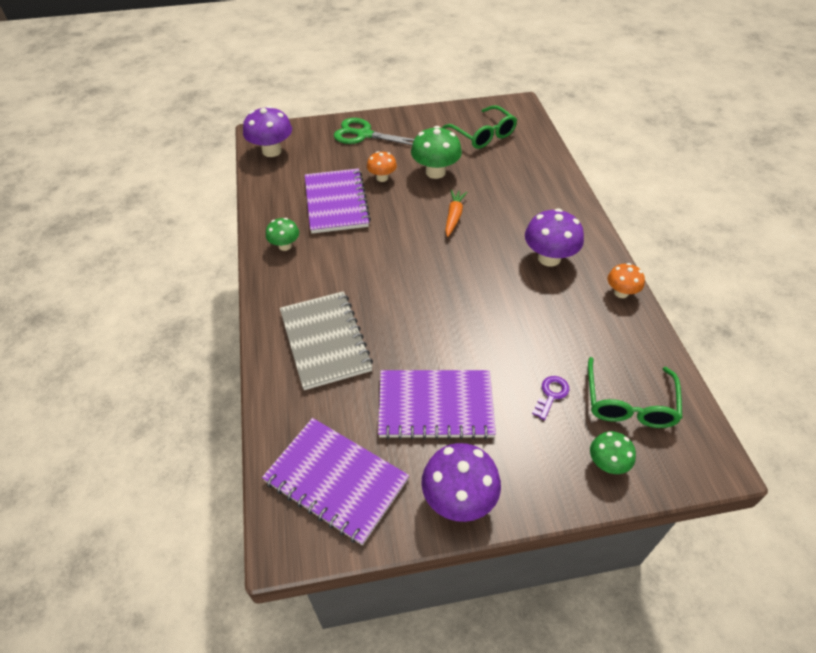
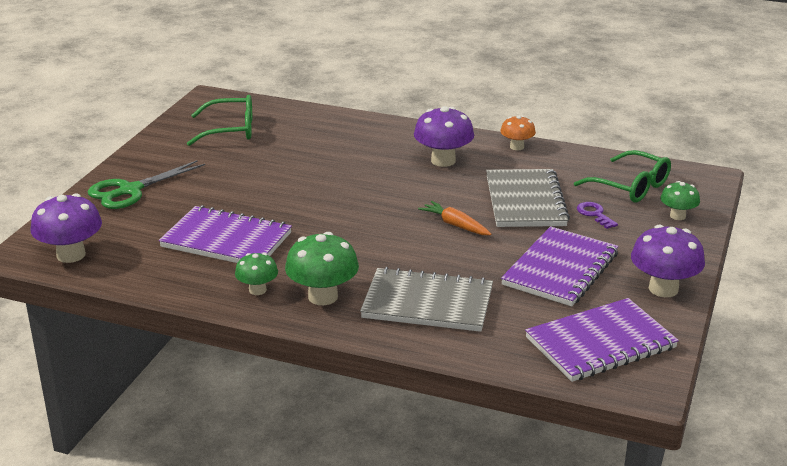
camera: 60 degrees left, 20 degrees down
orange mushroom [367,151,397,182] -> none
green mushroom [411,126,462,179] -> green mushroom moved to [285,232,359,305]
orange carrot [445,190,467,237] -> orange carrot moved to [418,201,491,235]
none -> grey notebook [486,169,570,227]

